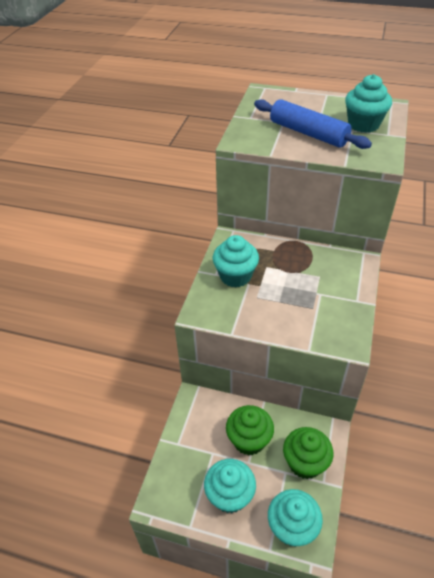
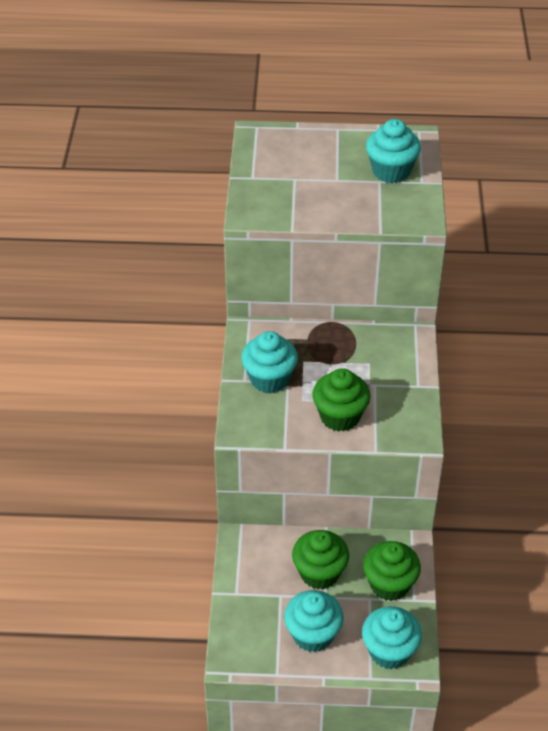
camera: 15 degrees left, 0 degrees up
blue rolling pin [254,99,372,149] -> none
none -> green cupcake [312,368,370,432]

